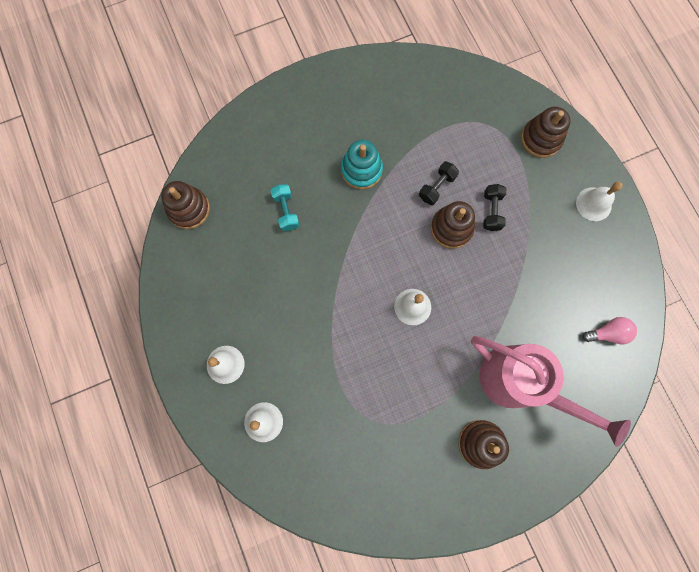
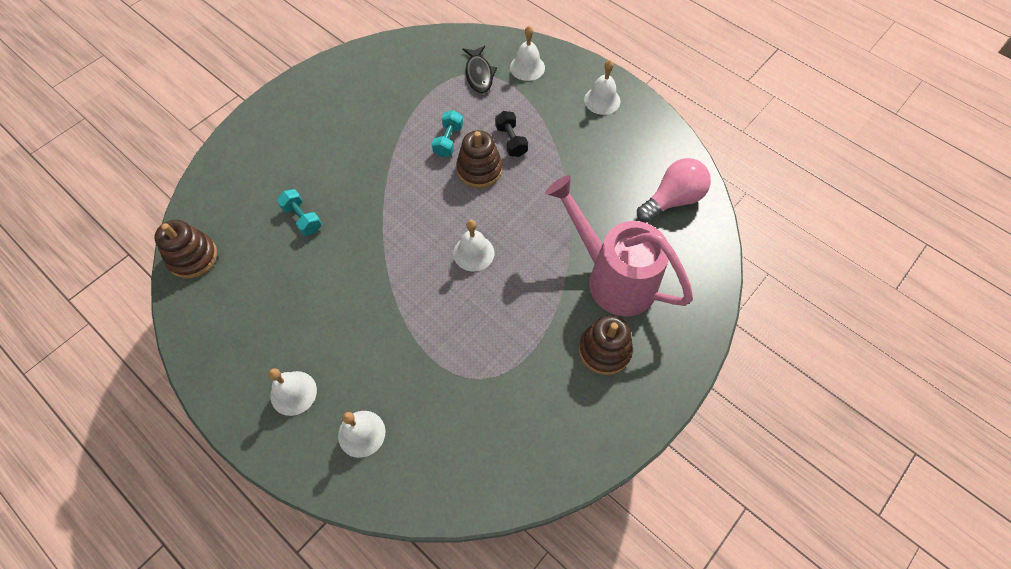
camera: 25 degrees left, 15 degrees down
turquoise stacking toy [341,140,383,190] -> none
black dumbbell [419,161,459,205] -> turquoise dumbbell [432,110,463,157]
pink watering can [471,336,631,447] -> pink watering can turned 150 degrees counterclockwise [545,175,693,316]
brown stacking toy [521,107,570,158] -> white bell [510,26,545,81]
pink light bulb [583,317,637,344] -> pink light bulb [637,158,711,222], size x1.58
none -> black fish [462,46,497,93]

